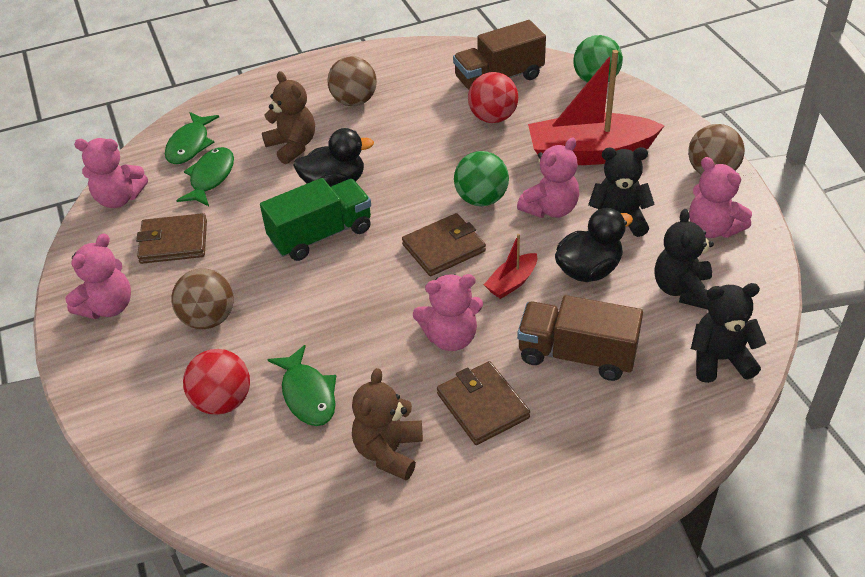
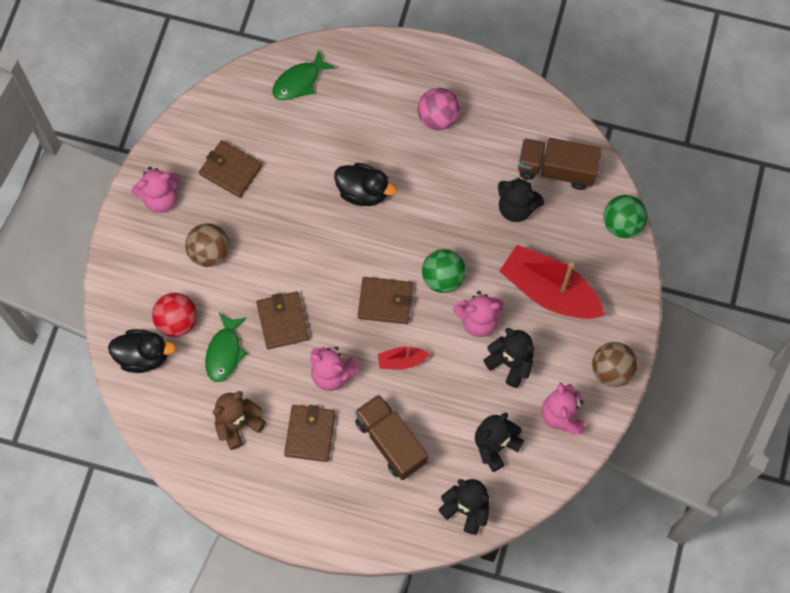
camera: 35 degrees right, 25 degrees up
pink teddy bear [74,138,148,208] -> none
green fish [176,147,234,206] -> none
green truck [260,178,371,261] -> none
brown teddy bear [262,71,315,164] -> none
brown ball [327,56,377,106] -> pink ball [418,88,460,130]
red ball [468,72,518,123] -> black teddy bear [498,177,544,222]
black duck [555,208,633,282] -> black duck moved to [108,329,176,373]
none -> brown wallet [256,292,309,349]

